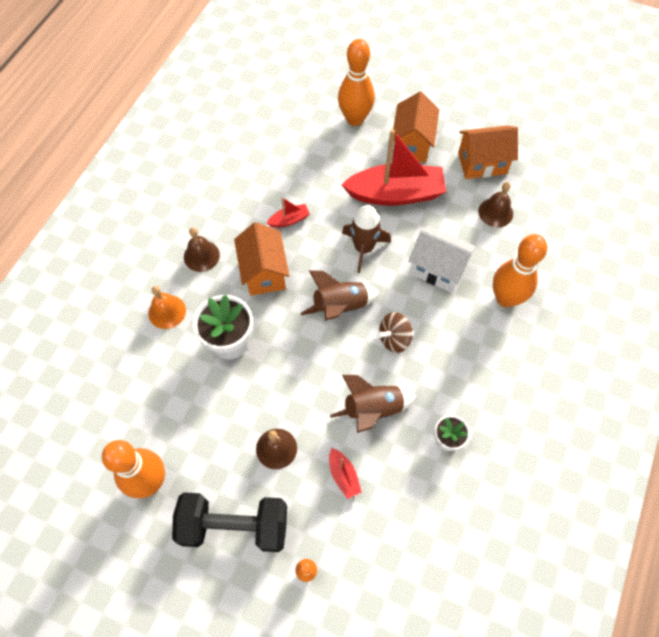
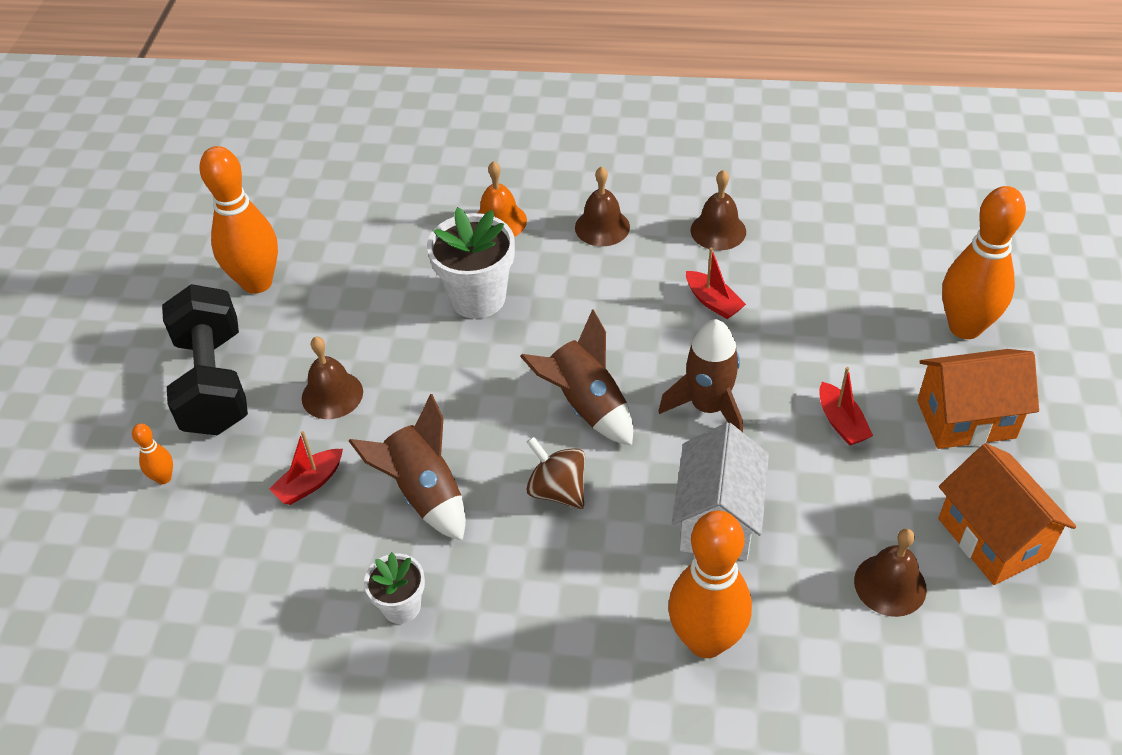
camera: 75 degrees right, 15 degrees down
orange house [234,222,290,296] -> none
red boat [342,129,446,206] -> red boat [819,367,873,446], size x0.43
none -> brown bell [691,170,746,250]

